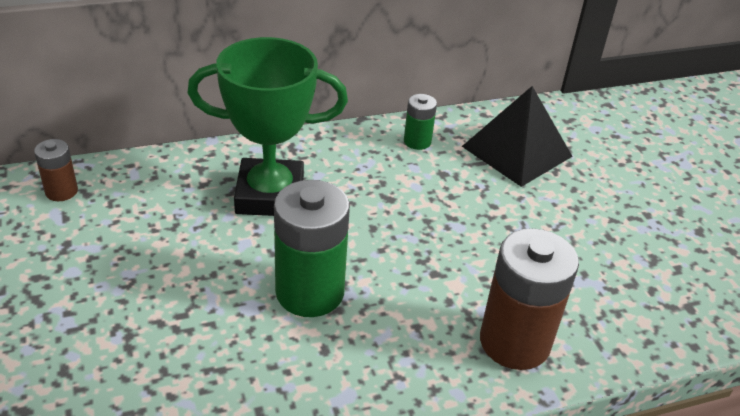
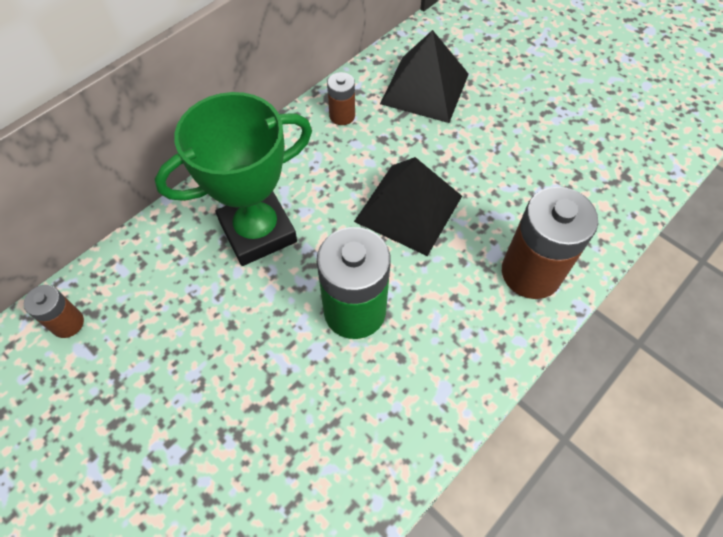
camera: 25 degrees left, 20 degrees up
green battery [404,94,437,150] -> brown battery [327,72,355,125]
none -> black pyramid [354,157,462,256]

